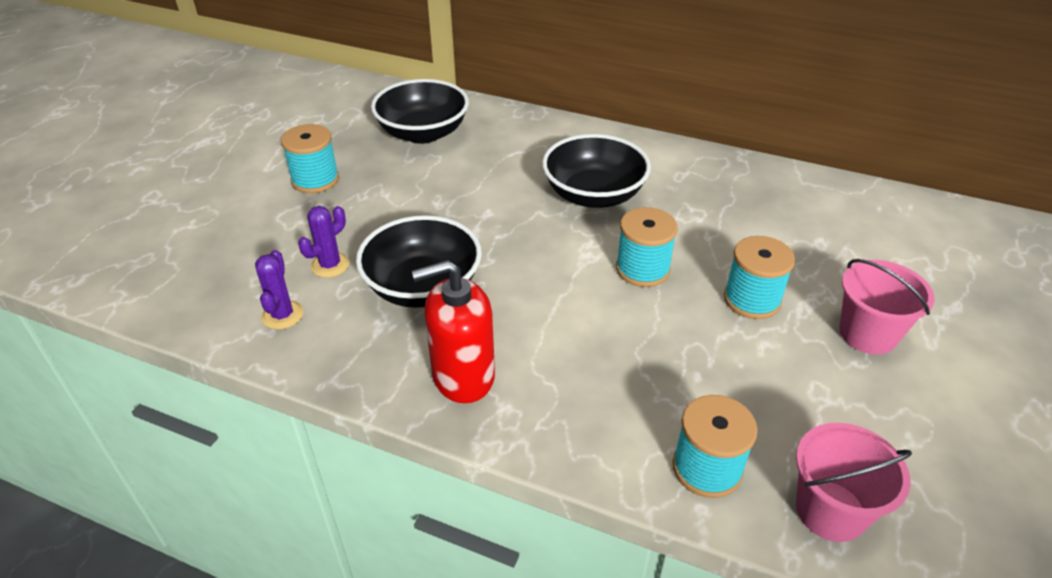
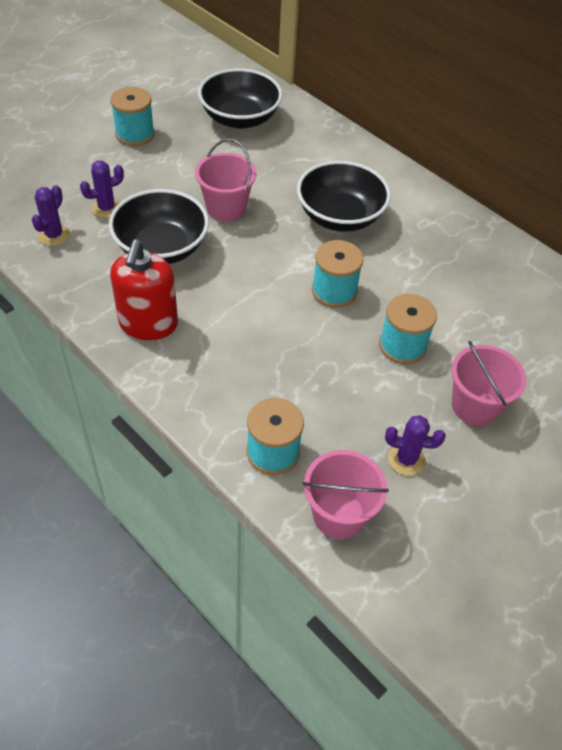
camera: 20 degrees right, 10 degrees up
red soap dispenser [412,260,495,403] -> red soap dispenser turned 90 degrees counterclockwise [110,239,178,340]
none -> pink bucket [195,139,256,221]
none -> purple cactus [385,415,446,476]

